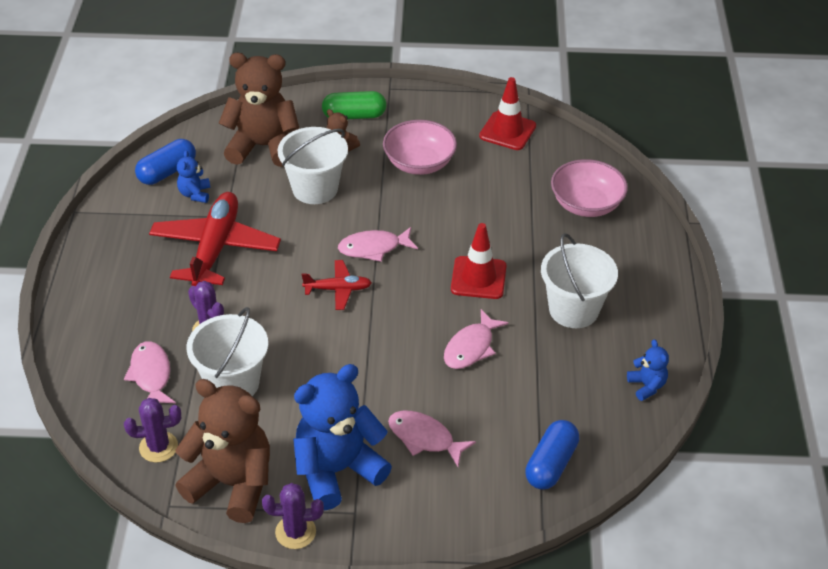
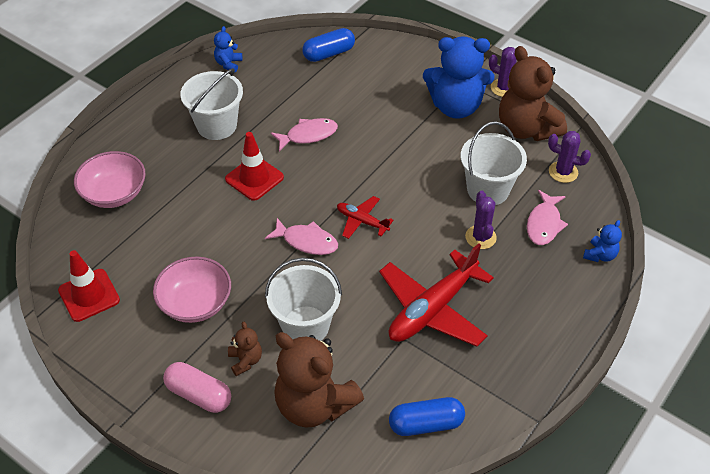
camera: 145 degrees left, 5 degrees up
blue teddy bear [177,150,210,203] -> blue teddy bear moved to [583,220,622,262]
green capsule [322,91,386,119] -> pink capsule [163,362,231,413]
pink fish [388,410,476,467] -> none

